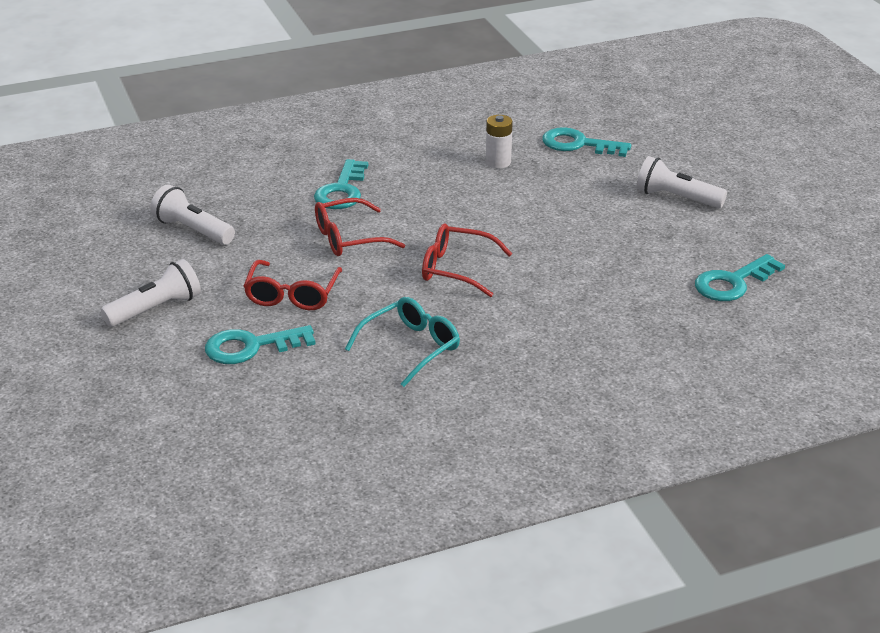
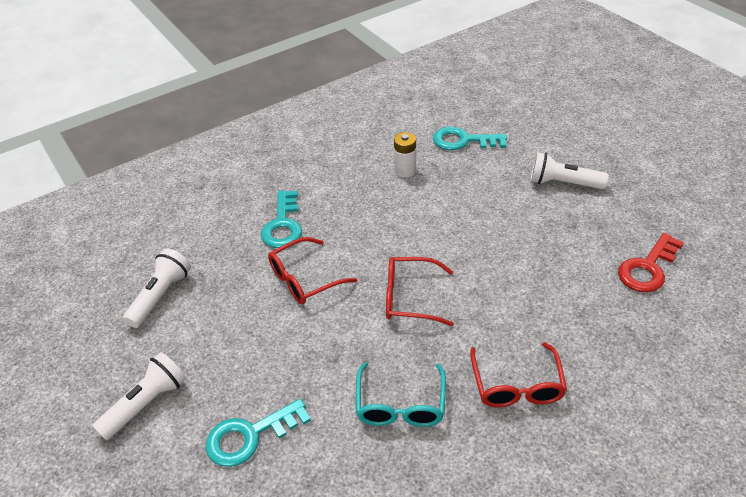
camera: 10 degrees left, 10 degrees up
white flashlight [150,184,235,245] -> white flashlight turned 90 degrees clockwise [123,249,191,328]
red glasses [244,260,342,310] -> red glasses moved to [470,342,567,407]
turquoise glasses [345,297,460,387] -> turquoise glasses turned 150 degrees clockwise [356,362,446,427]
turquoise key [695,254,785,301] -> red key [618,233,684,292]

